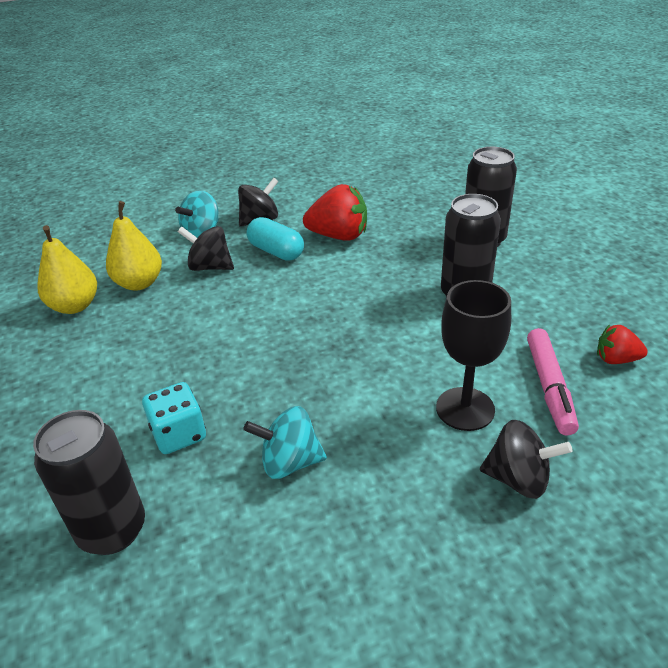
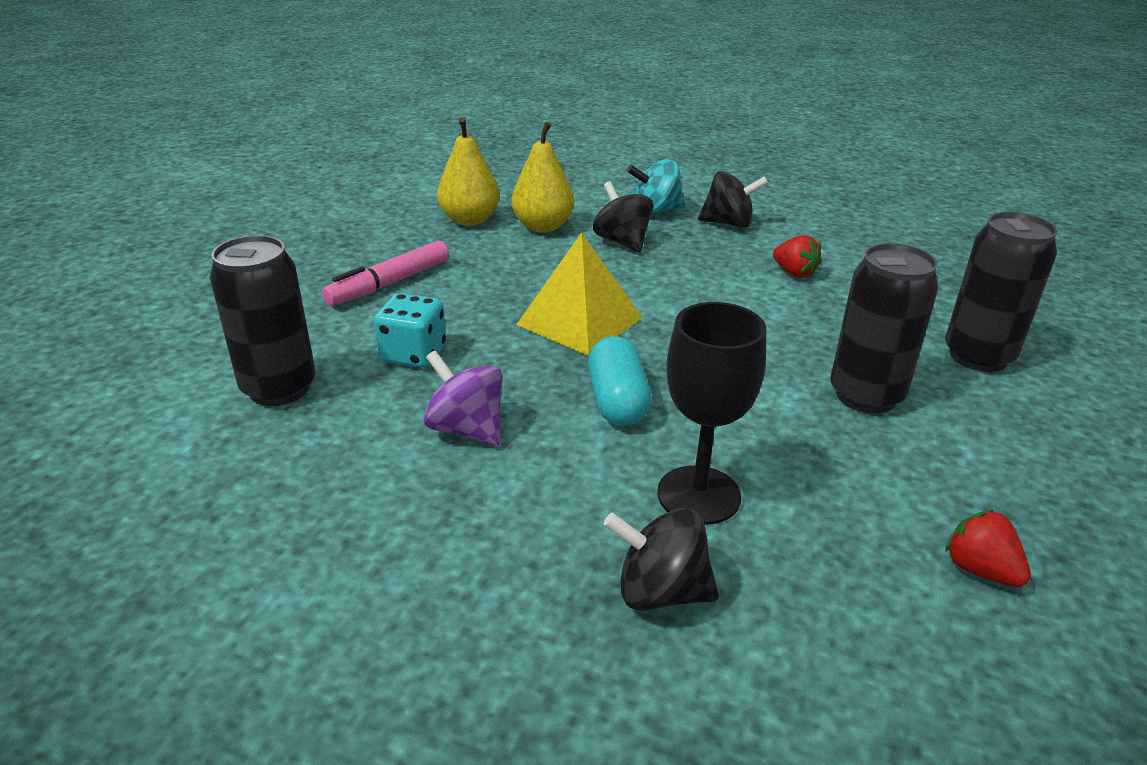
camera: 40 degrees right, 5 degrees down
turquoise spinning top [243,406,327,479] -> purple spinning top [423,350,503,446]
turquoise capsule [247,217,304,261] -> turquoise capsule moved to [588,336,651,426]
red strawberry [303,184,367,241] -> red strawberry [773,235,822,278], size x0.56
black spinning top [480,420,572,499] -> black spinning top turned 135 degrees clockwise [604,508,719,611]
pink marker [527,328,579,436] -> pink marker moved to [322,240,449,306]
none -> yellow pyramid [516,232,643,356]

